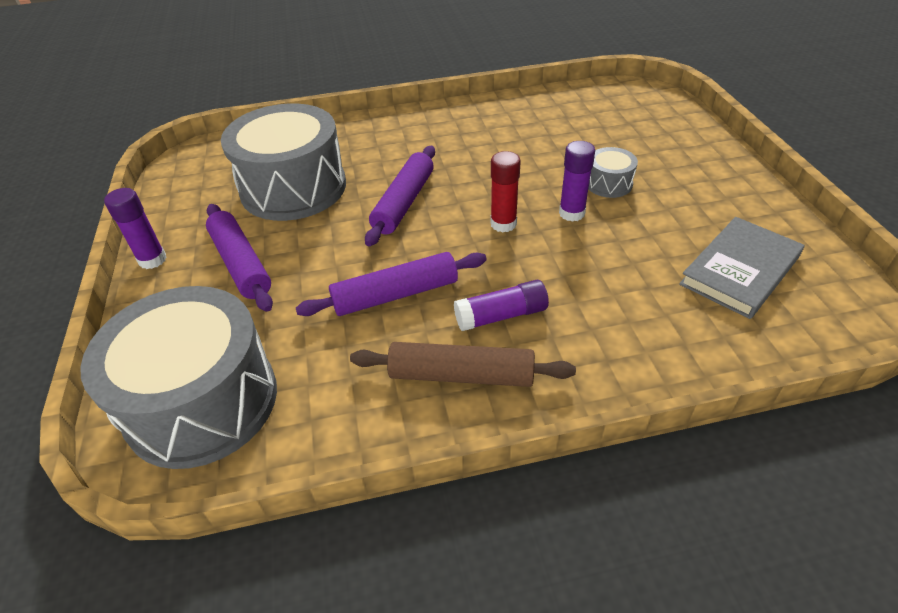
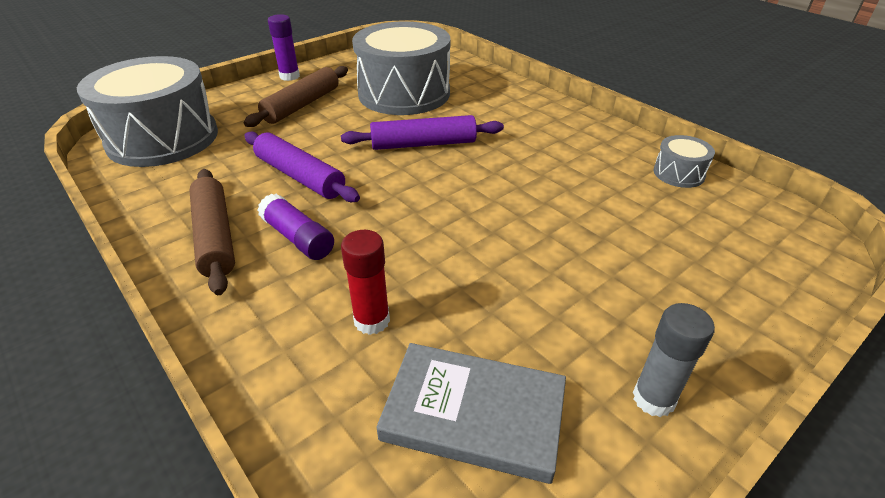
camera: 60 degrees right, 5 degrees down
purple rolling pin [206,204,273,312] -> brown rolling pin [244,66,348,127]
red glue stick [490,151,521,232] -> red glue stick moved to [341,230,390,335]
purple glue stick [559,141,595,222] -> none
grey drum [588,147,638,198] -> grey drum moved to [653,135,715,188]
none -> grey glue stick [633,303,715,417]

